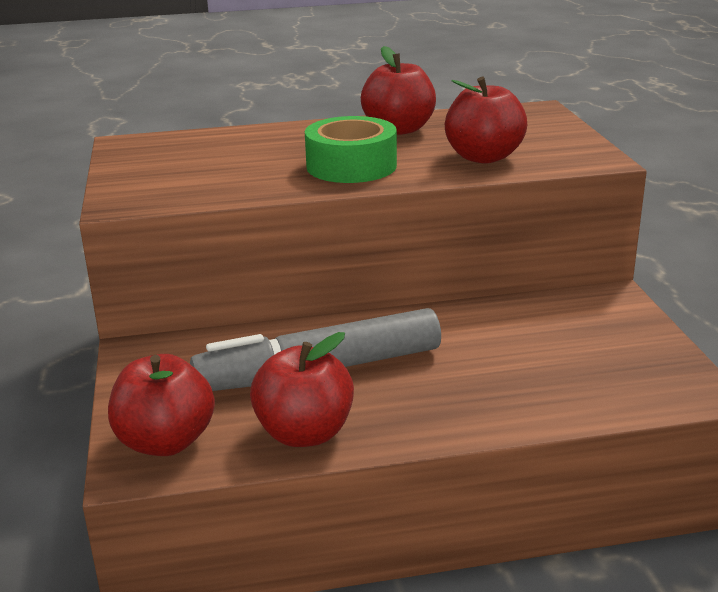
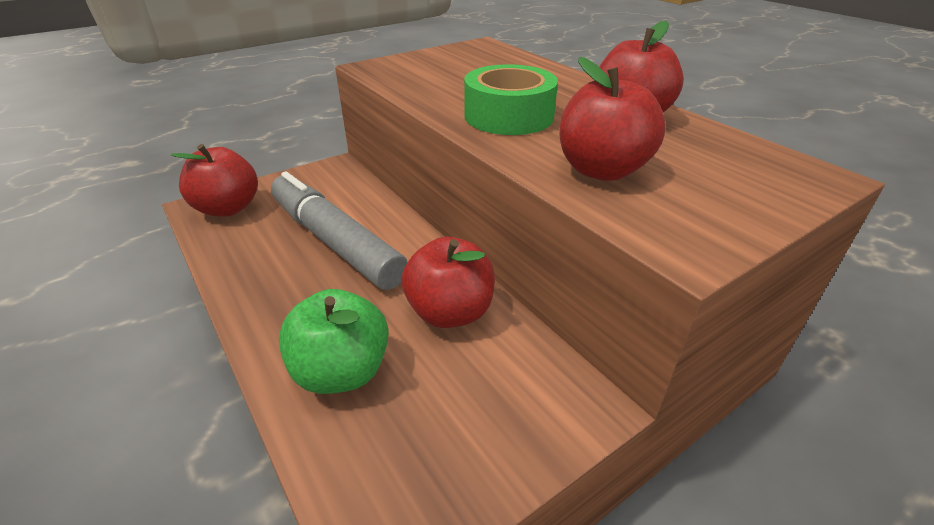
camera: 65 degrees right, 10 degrees up
red apple [250,332,354,447] -> red apple moved to [402,237,495,328]
none -> green apple [279,289,389,394]

